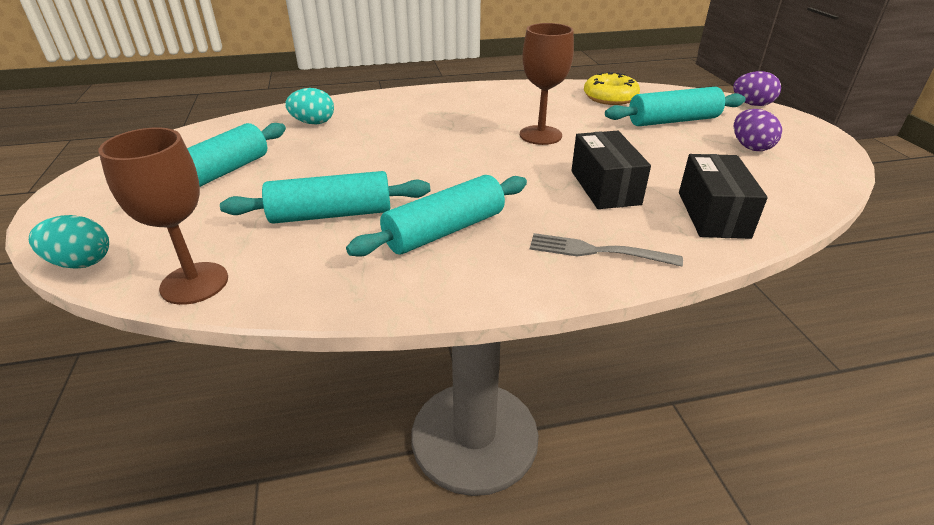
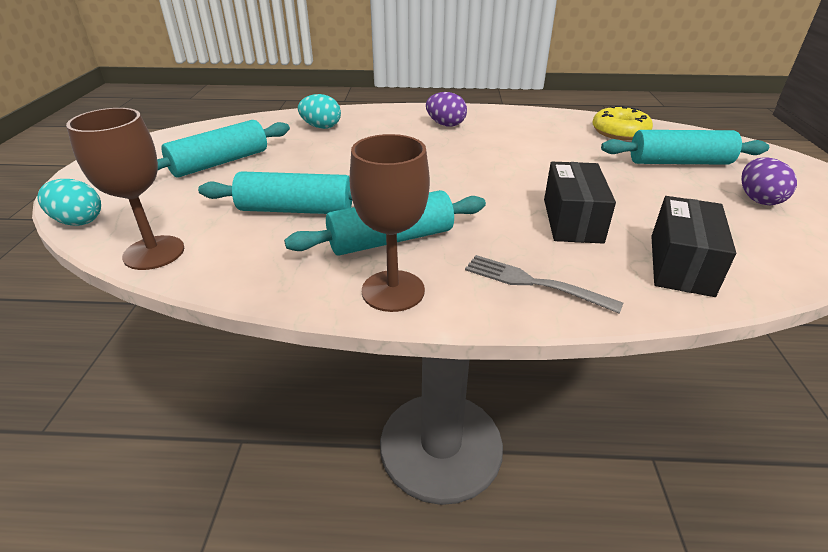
camera: 15 degrees right, 0 degrees up
brown goblet [520,23,574,145] -> brown goblet moved to [349,134,430,312]
purple egg [733,71,781,106] -> purple egg moved to [426,92,467,127]

